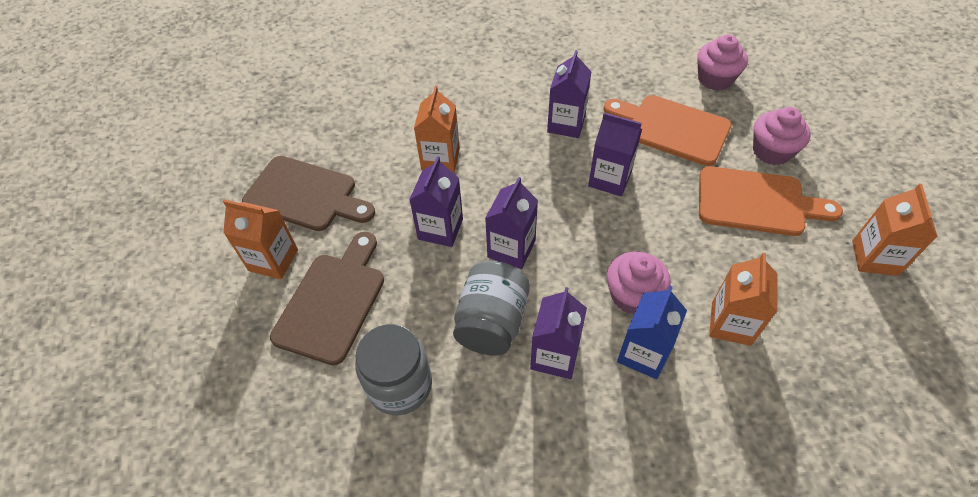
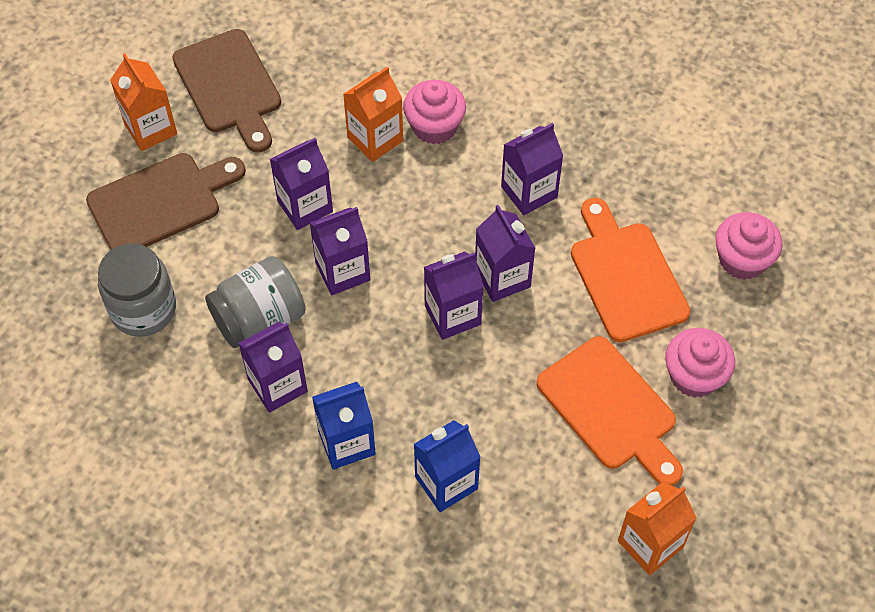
camera: 40 degrees right, 5 degrees up
pink cupcake [607,252,671,315] -> pink cupcake moved to [403,80,466,144]
orange carton [709,253,778,346] -> blue carton [414,420,481,512]
none -> purple carton [424,252,484,340]

